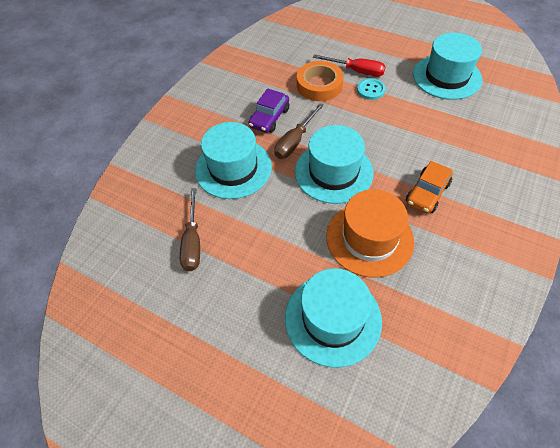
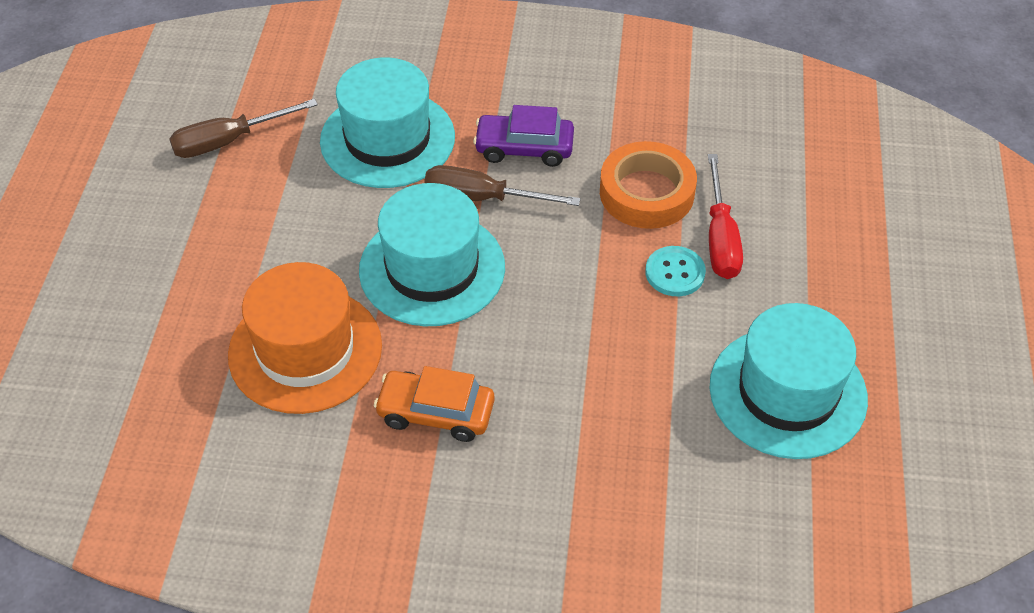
camera: 65 degrees right, 5 degrees down
turquoise hat [285,268,382,367] -> none

